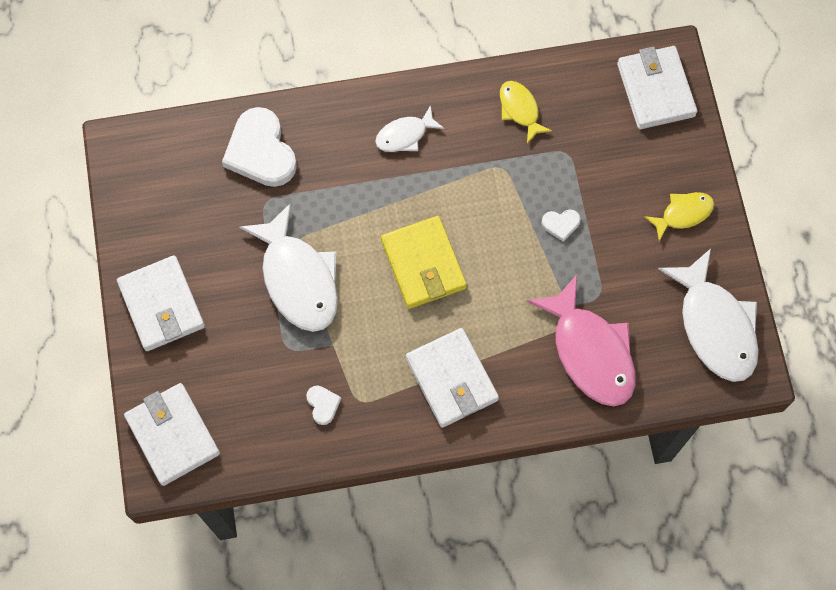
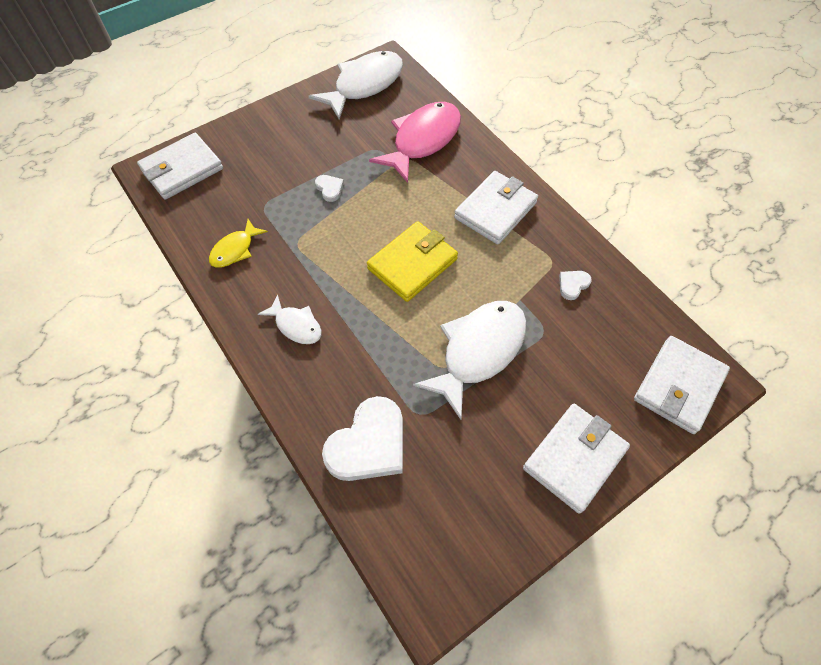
camera: 115 degrees left, 10 degrees down
yellow fish [644,192,714,241] -> none

